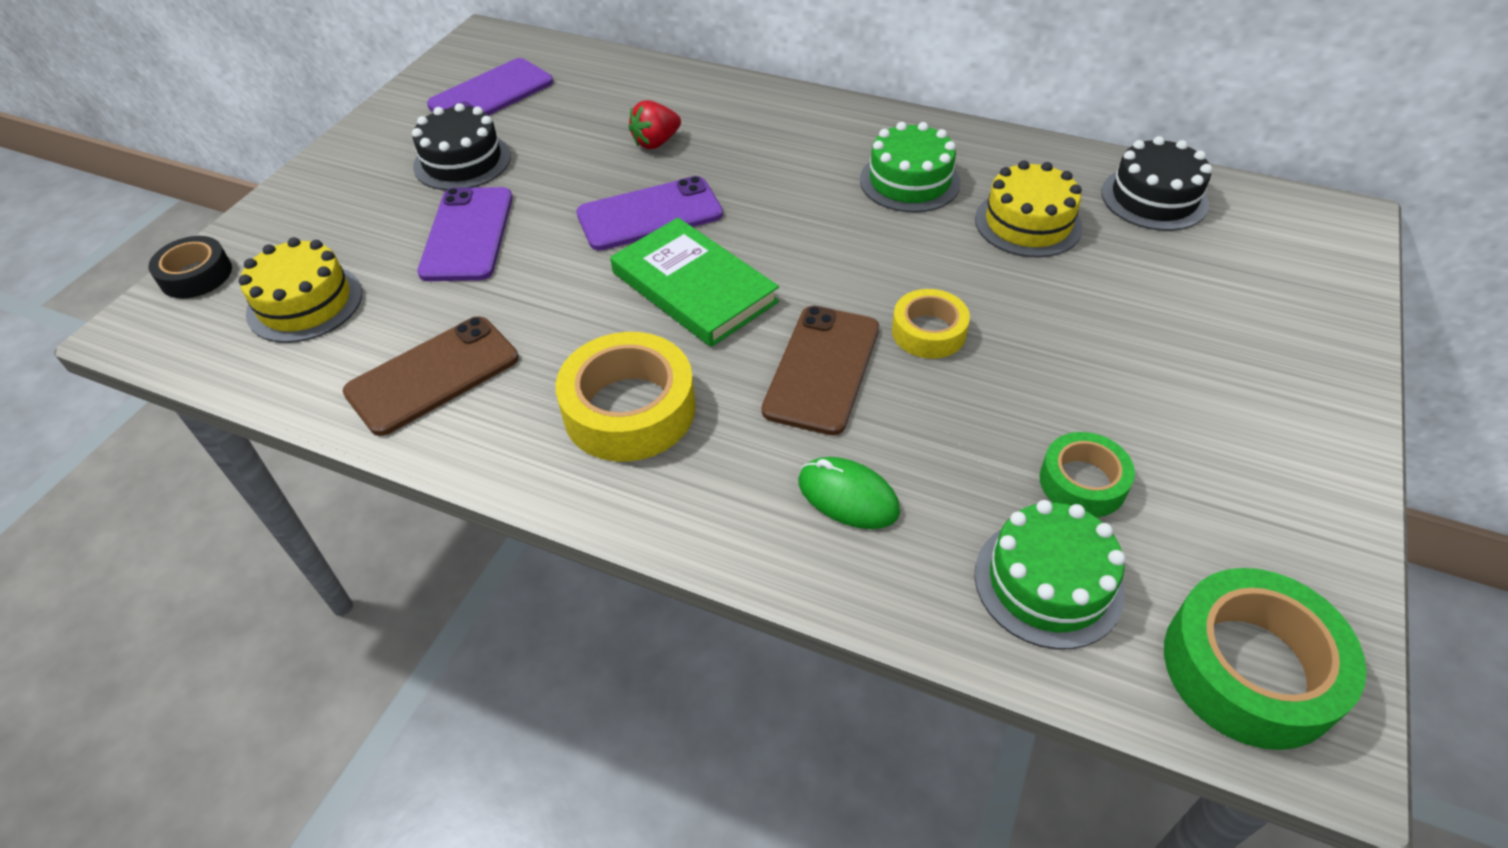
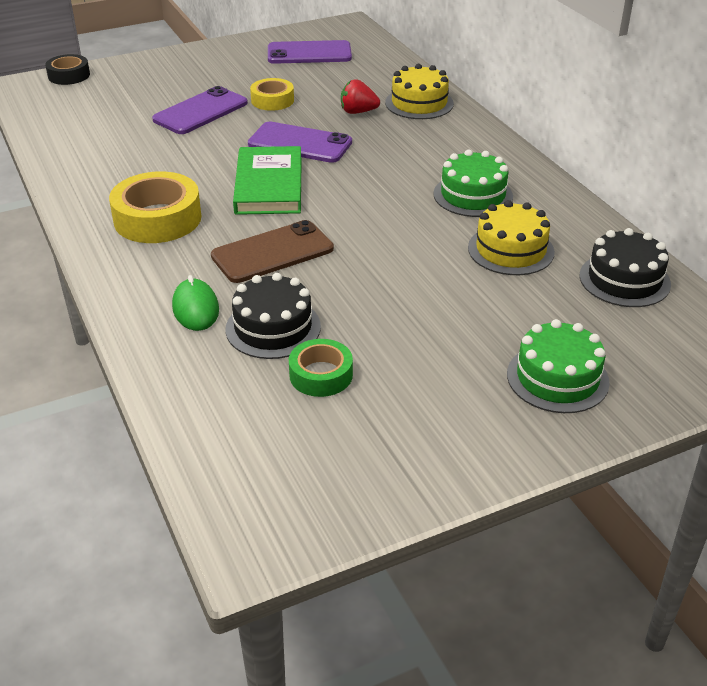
camera: 40 degrees right, 10 degrees down
yellow cake [239,237,362,343] -> yellow cake moved to [385,64,454,119]
brown phone [343,316,519,436] -> none
black cake [412,103,511,190] -> black cake moved to [225,273,321,359]
yellow tape [892,289,970,359] -> yellow tape moved to [250,78,294,111]
green cake [975,500,1125,649] -> green cake moved to [507,319,610,413]
green tape [1164,568,1367,750] -> none

